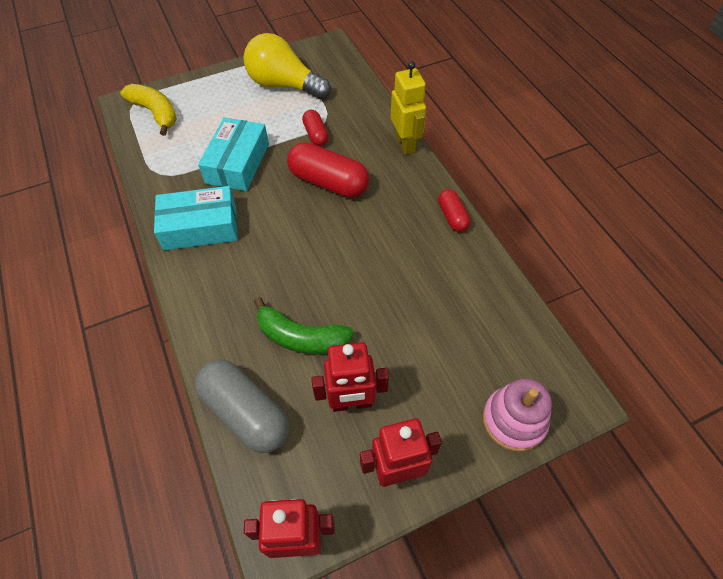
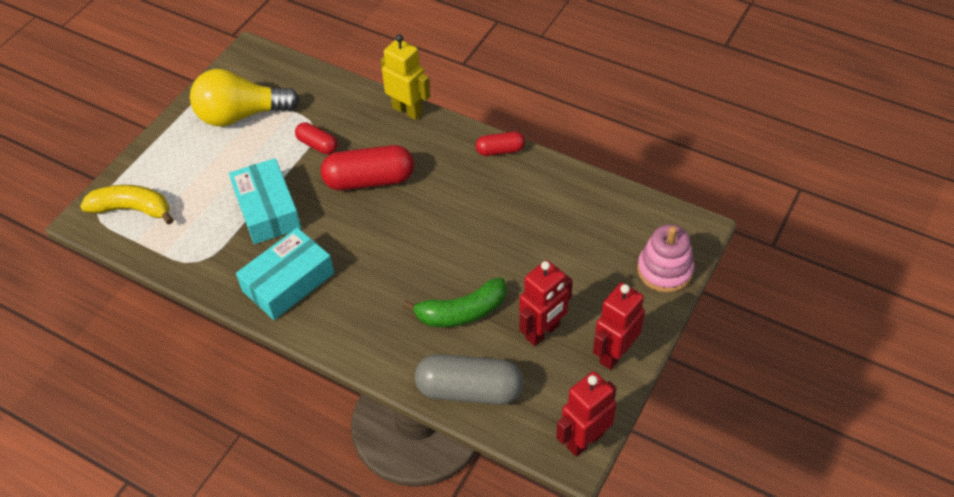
camera: 35 degrees left, 5 degrees down
red capsule [438,189,471,232] -> red capsule turned 45 degrees counterclockwise [476,132,525,156]

